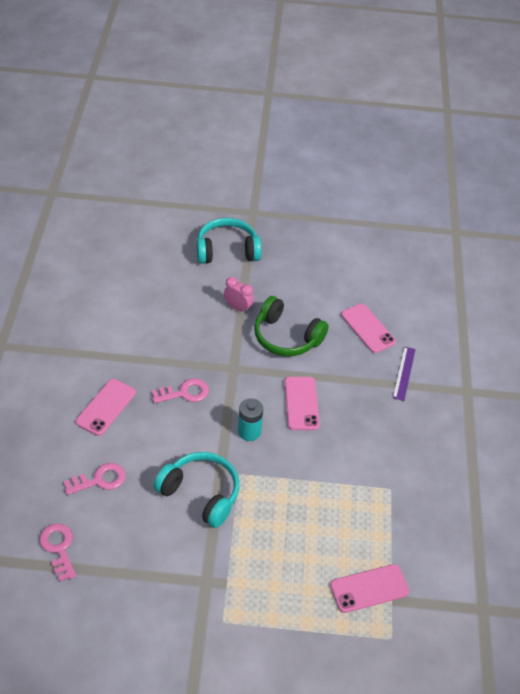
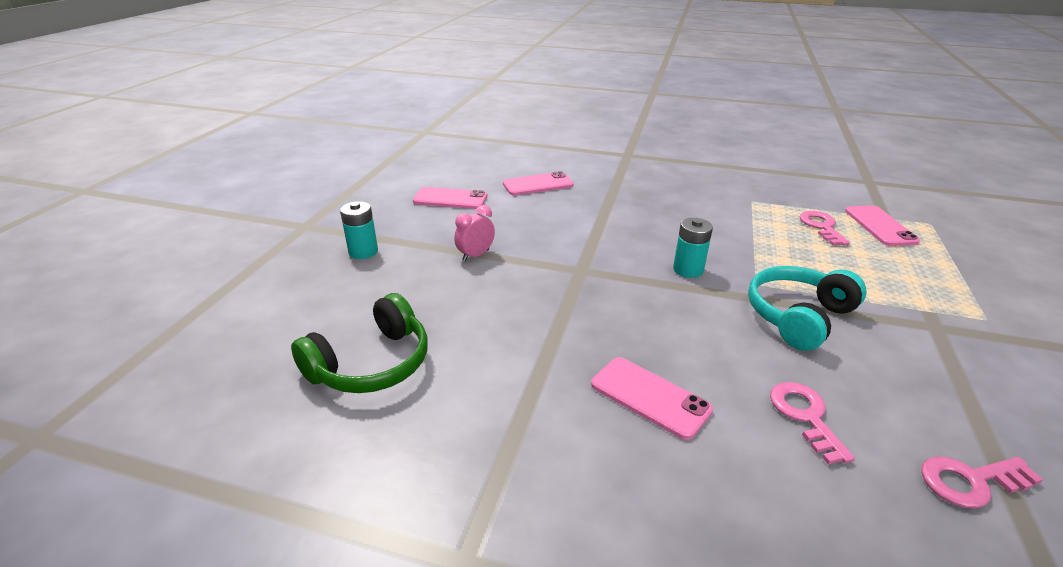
camera: 75 degrees left, 15 degrees down
pink key [152,378,209,403] -> pink key moved to [799,211,850,245]
turquoise headphones [197,218,262,264] -> turquoise battery [340,201,378,259]
green headphones [254,296,329,356] -> green headphones moved to [291,293,428,393]
pink phone [285,377,320,430] -> pink phone moved to [413,187,487,209]
purple ruler [393,347,416,401] -> none

